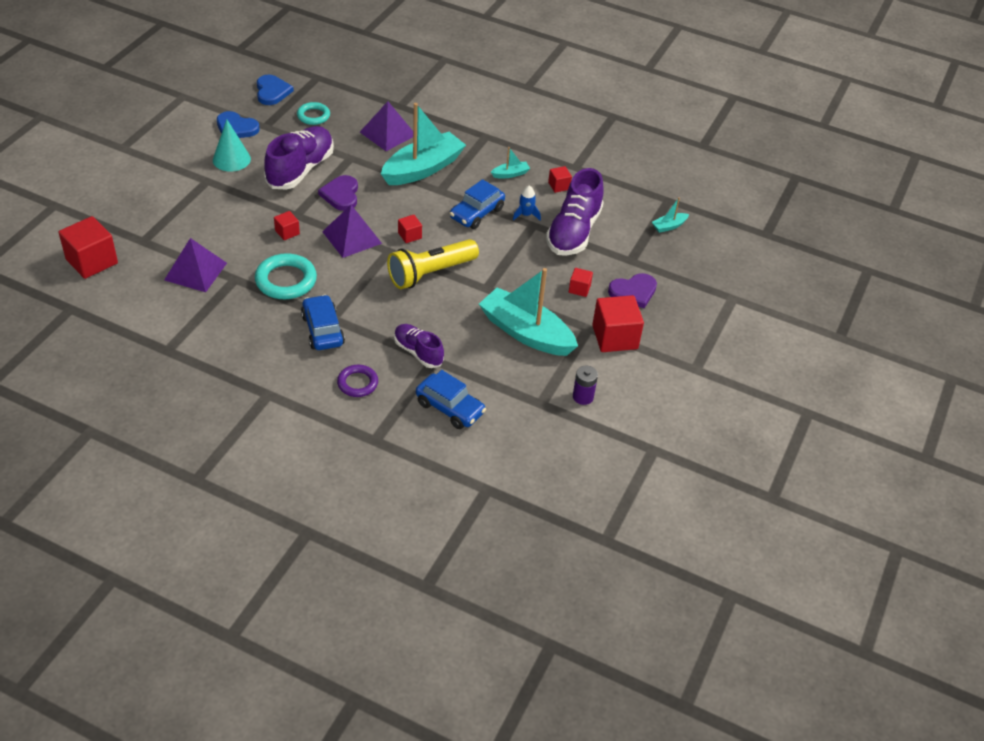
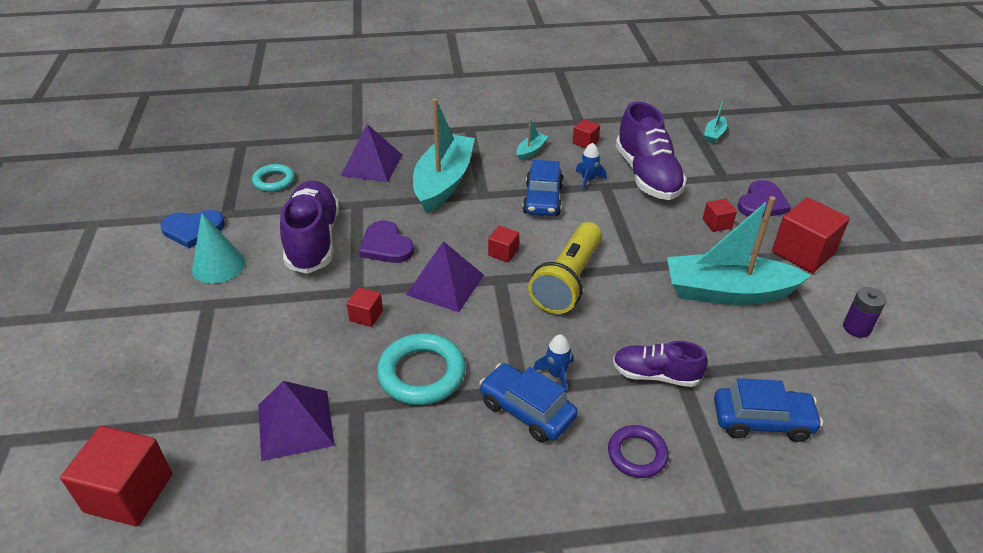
camera: 30 degrees left, 5 degrees down
blue heart [257,75,294,105] -> none
none -> blue rocket [533,334,573,393]

